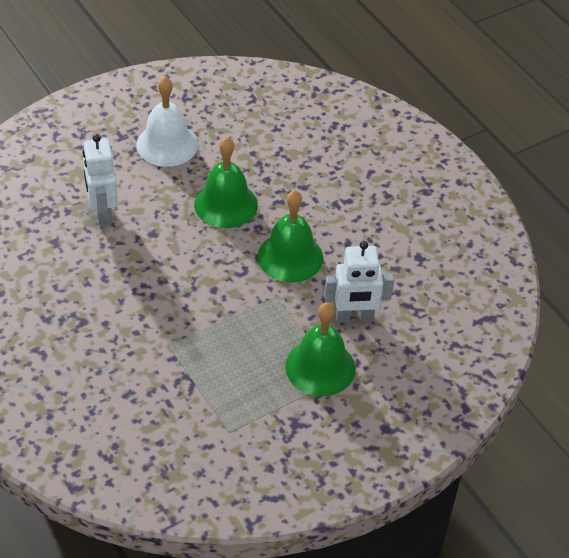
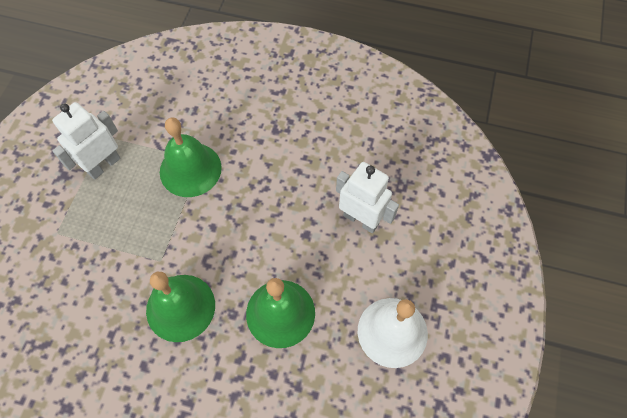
camera: 140 degrees right, 15 degrees up
green bell [285,303,355,396] -> green bell moved to [160,117,222,197]
white robot [324,241,394,323] -> white robot moved to [52,102,120,180]

